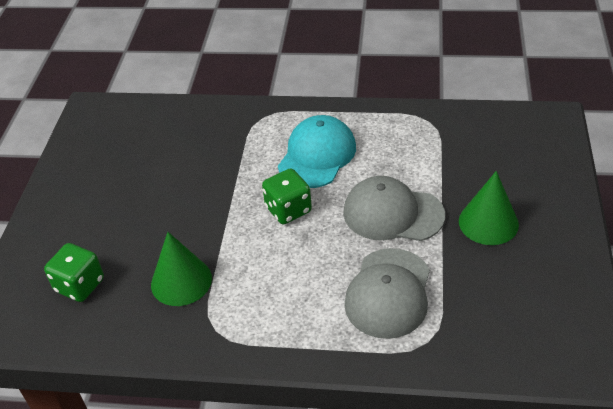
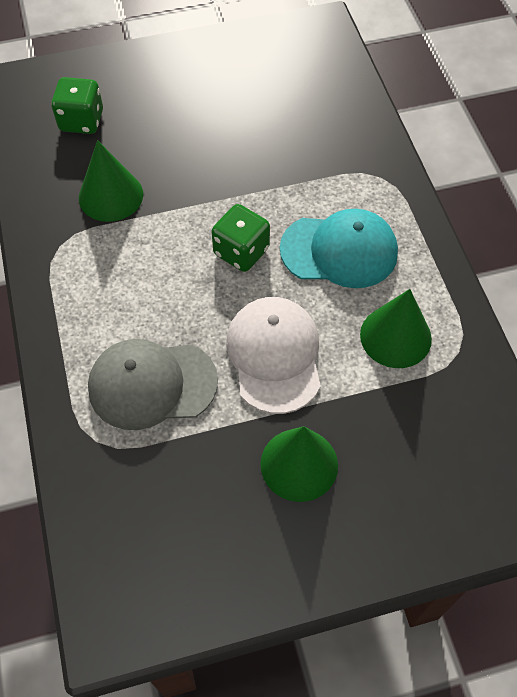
camera: 65 degrees right, 15 degrees up
grey cap [343,176,445,241] -> white cap [226,297,321,414]
none -> green cone [360,289,432,368]

